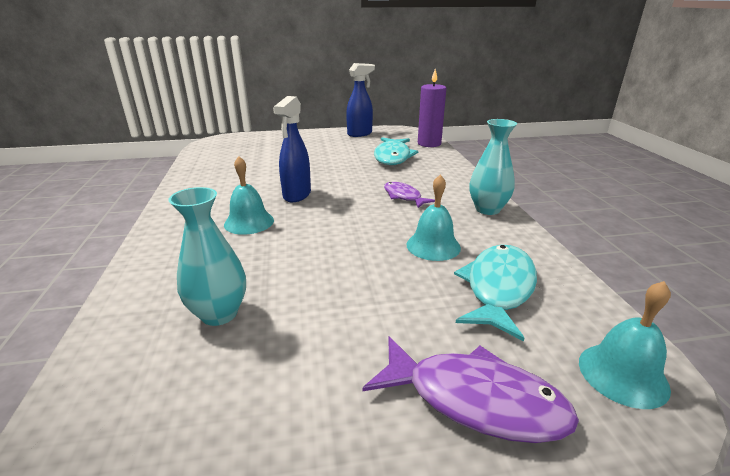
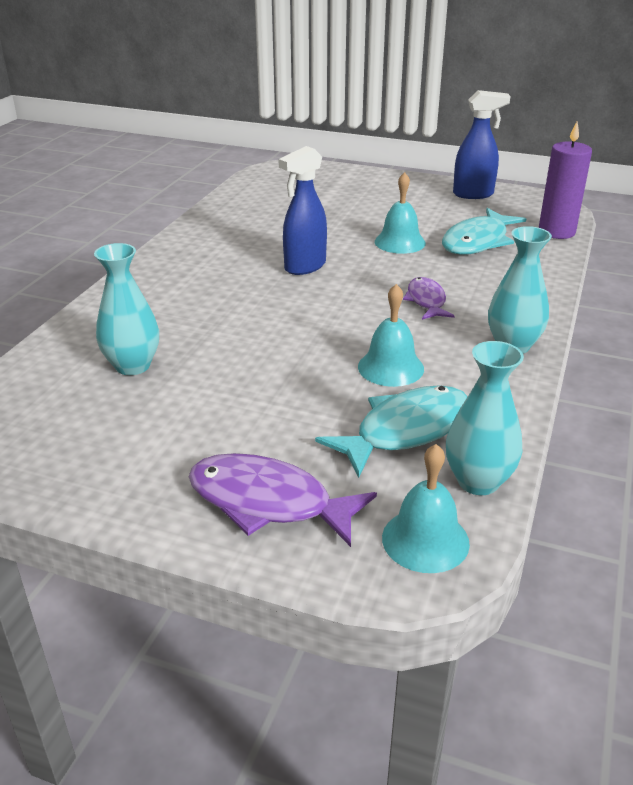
camera: 30 degrees right, 5 degrees up
turquoise bell [224,156,274,235] -> turquoise bell moved to [375,172,426,254]
purple fish [362,336,579,443] -> purple fish turned 150 degrees clockwise [189,453,377,547]
none -> turquoise vase [446,341,524,495]

